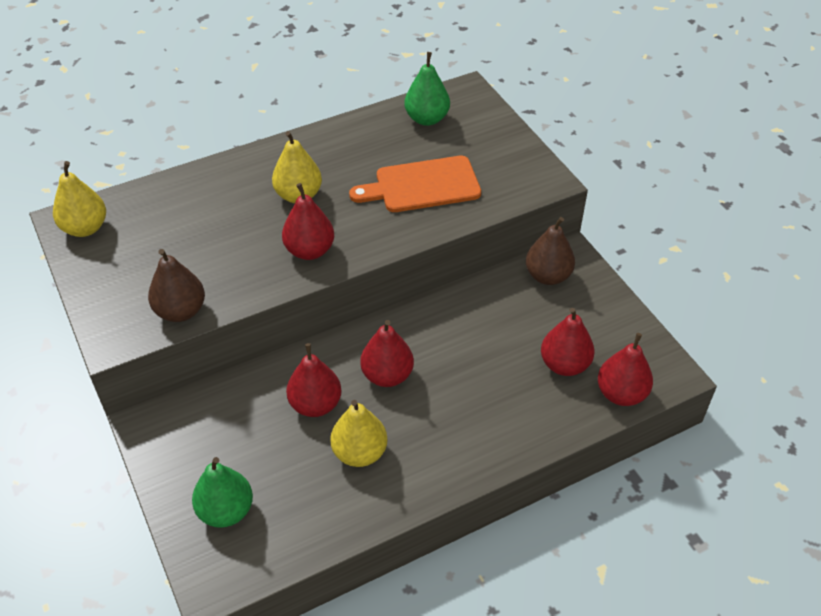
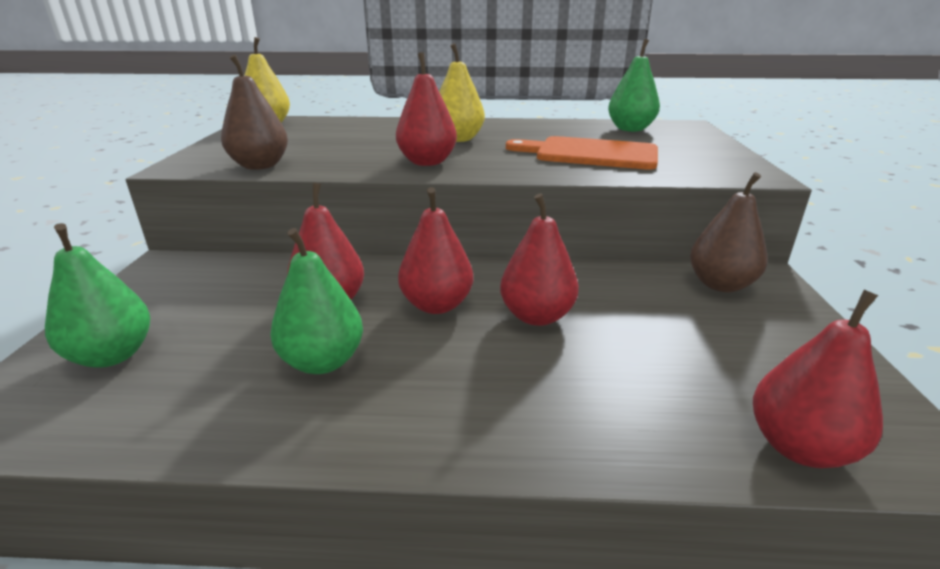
camera: 30 degrees right, 20 degrees down
yellow pear [330,400,387,467] -> green pear [270,228,363,374]
red pear [541,308,594,376] -> red pear moved to [500,193,579,326]

